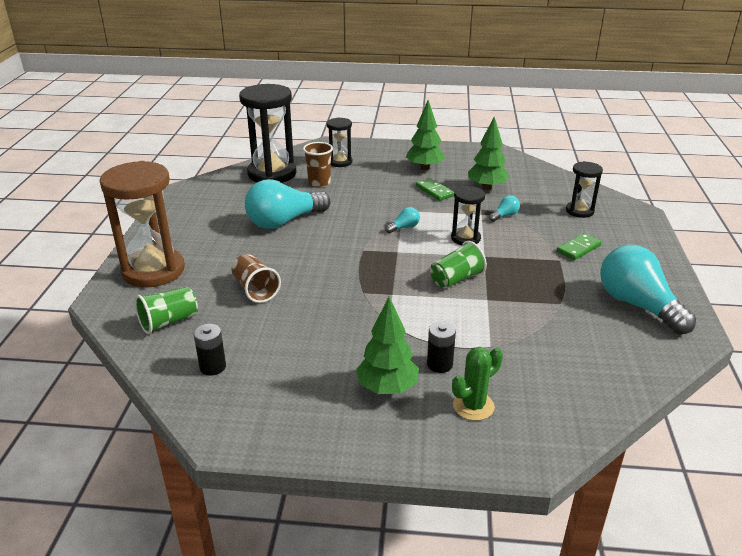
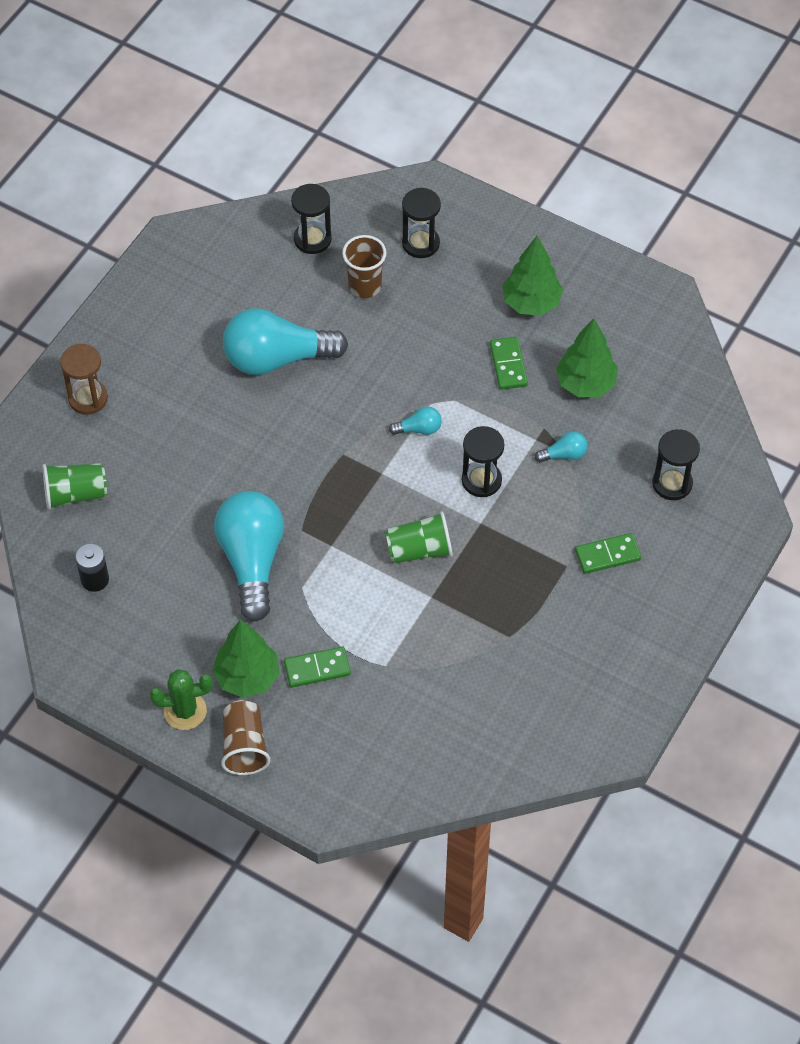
camera: 25 degrees right, 25 degrees up
brown hourglass [100,161,185,288] -> brown hourglass [60,344,108,415], size x0.52
brown cup [232,254,281,303] -> brown cup moved to [221,700,270,775]
black hourglass [239,84,297,183] -> black hourglass [291,184,332,254], size x0.52
black battery [427,321,456,373] -> green domino [284,647,351,688]
green cactus [452,347,503,421] -> green cactus moved to [150,669,213,730]
turquoise light bulb [600,245,696,335] -> turquoise light bulb moved to [214,491,284,622]

